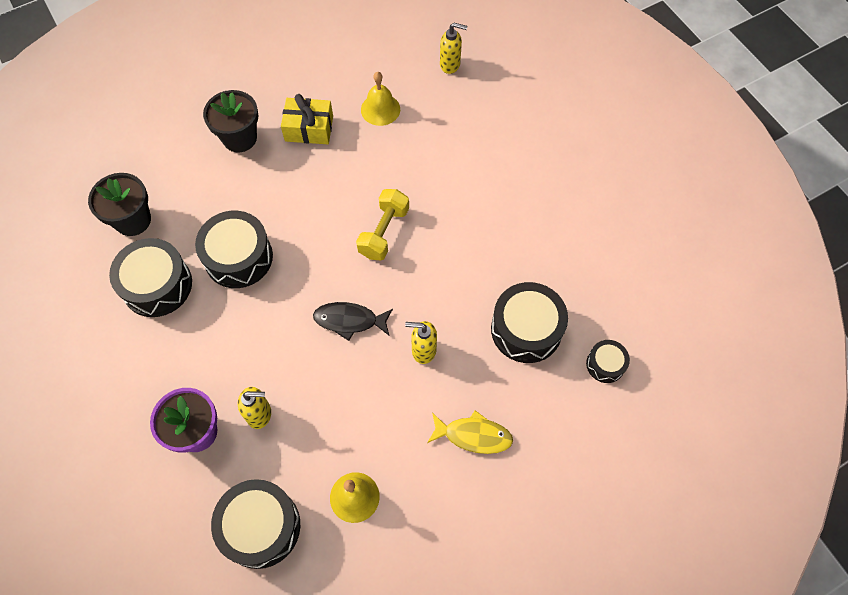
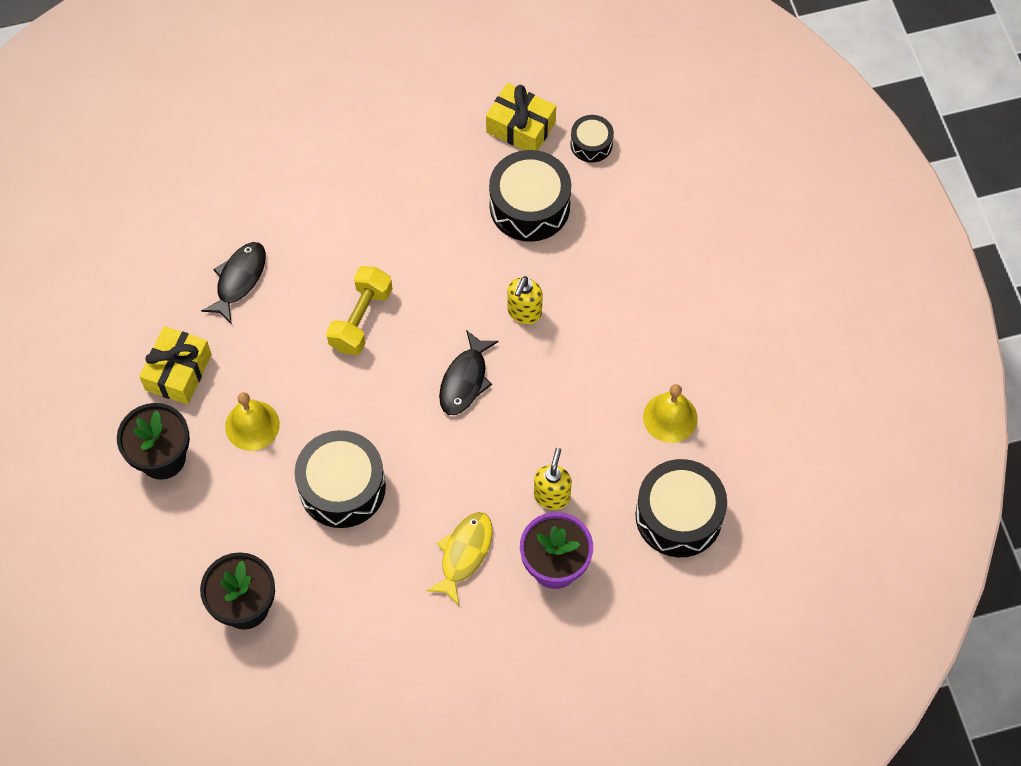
camera: 75 degrees left, 0 degrees up
black drum [109,238,192,317] -> none
yellow dumbbell [356,189,409,261] -> yellow dumbbell turned 75 degrees clockwise [326,266,392,355]
yellow bell [361,72,400,126] -> yellow bell moved to [225,392,280,451]
yellow fish [427,410,513,454] -> yellow fish moved to [426,512,492,605]
yellow soap dispenser [440,23,467,74] -> none
none -> black fish [201,242,266,324]
none -> yellow gift [486,83,556,150]

